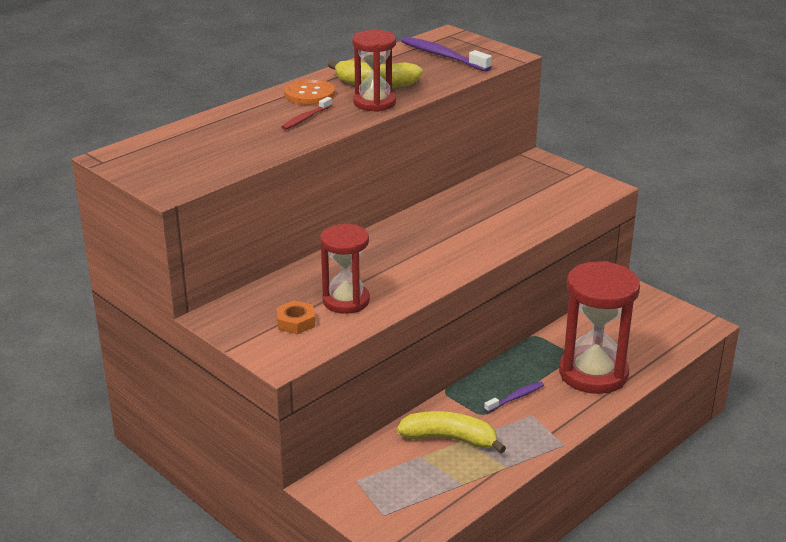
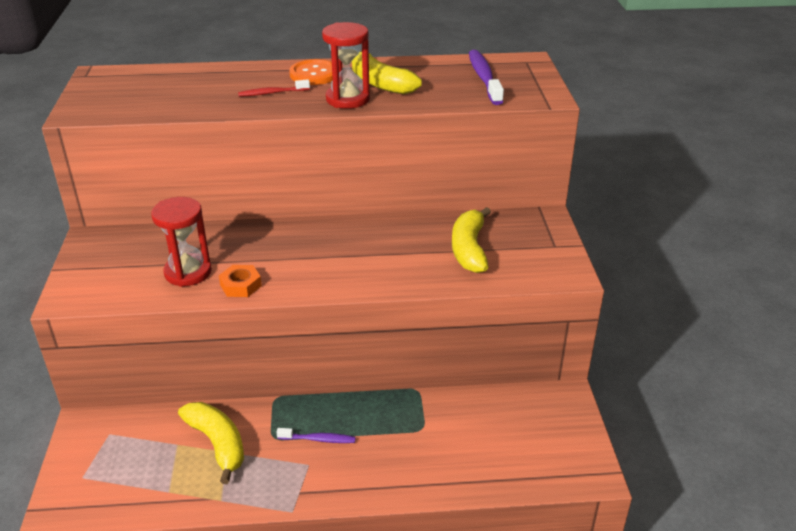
camera: 40 degrees right, 5 degrees up
orange nut [276,301,315,334] -> orange nut moved to [219,265,262,297]
red hourglass [559,261,640,394] -> none
none -> yellow banana [452,207,491,273]

